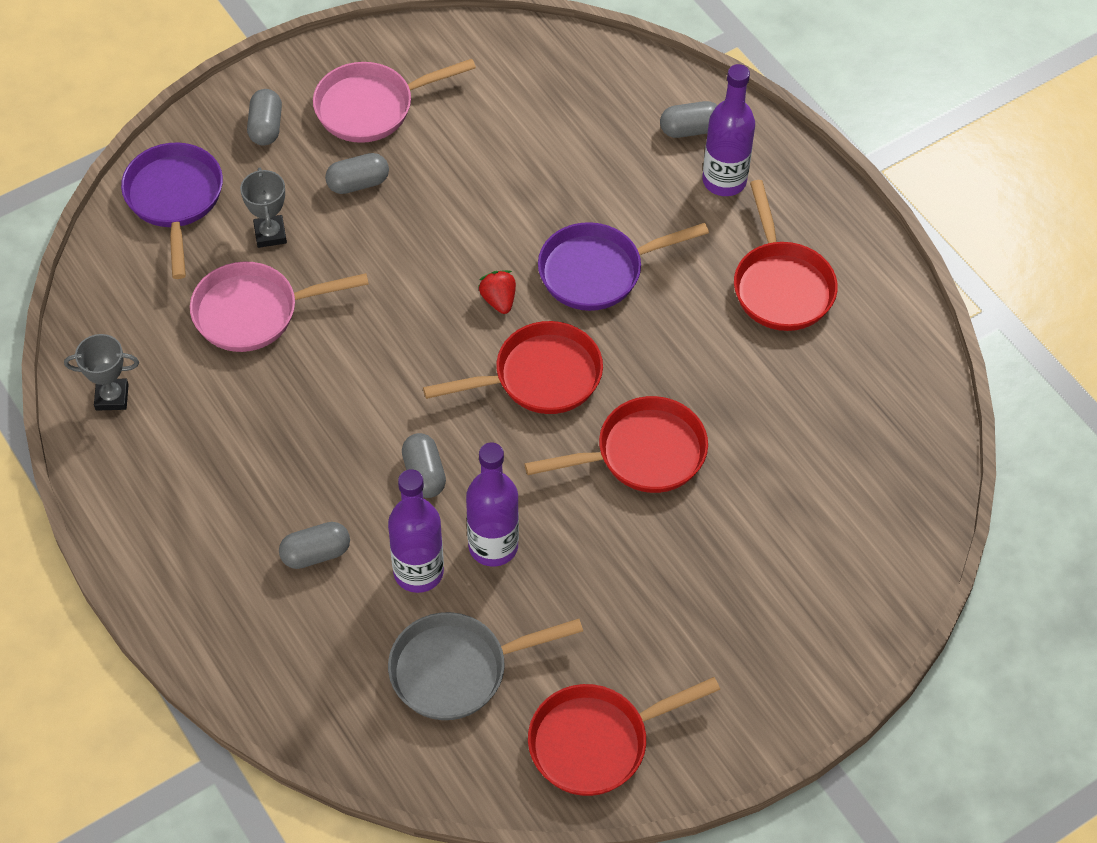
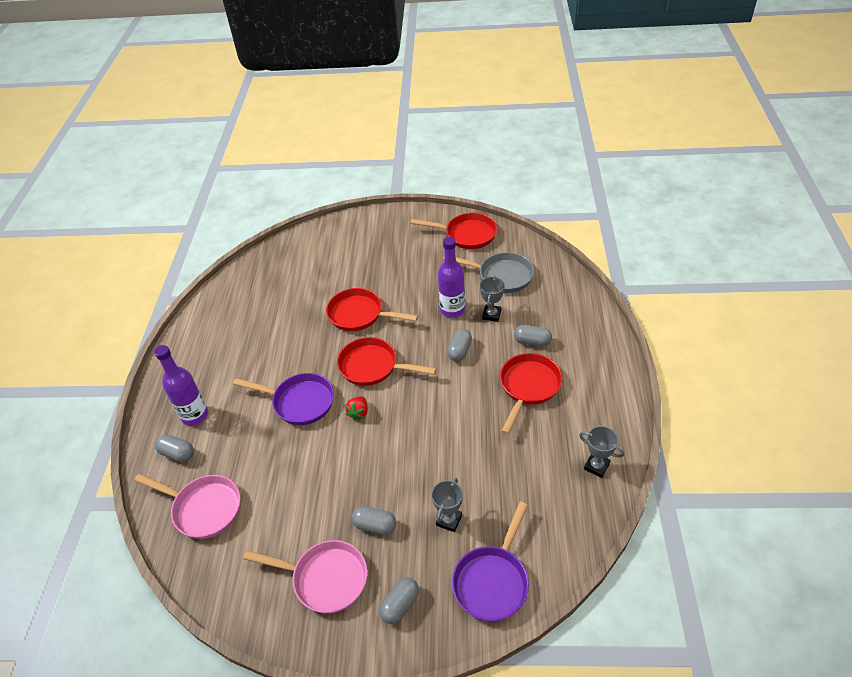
camera: 140 degrees left, 10 degrees down
pink pan [190,262,369,352] -> pink pan moved to [134,474,240,539]
purple bottle [388,469,444,593] -> grey trophy [480,276,505,322]
red pan [734,180,838,331] -> red pan moved to [500,353,562,435]

